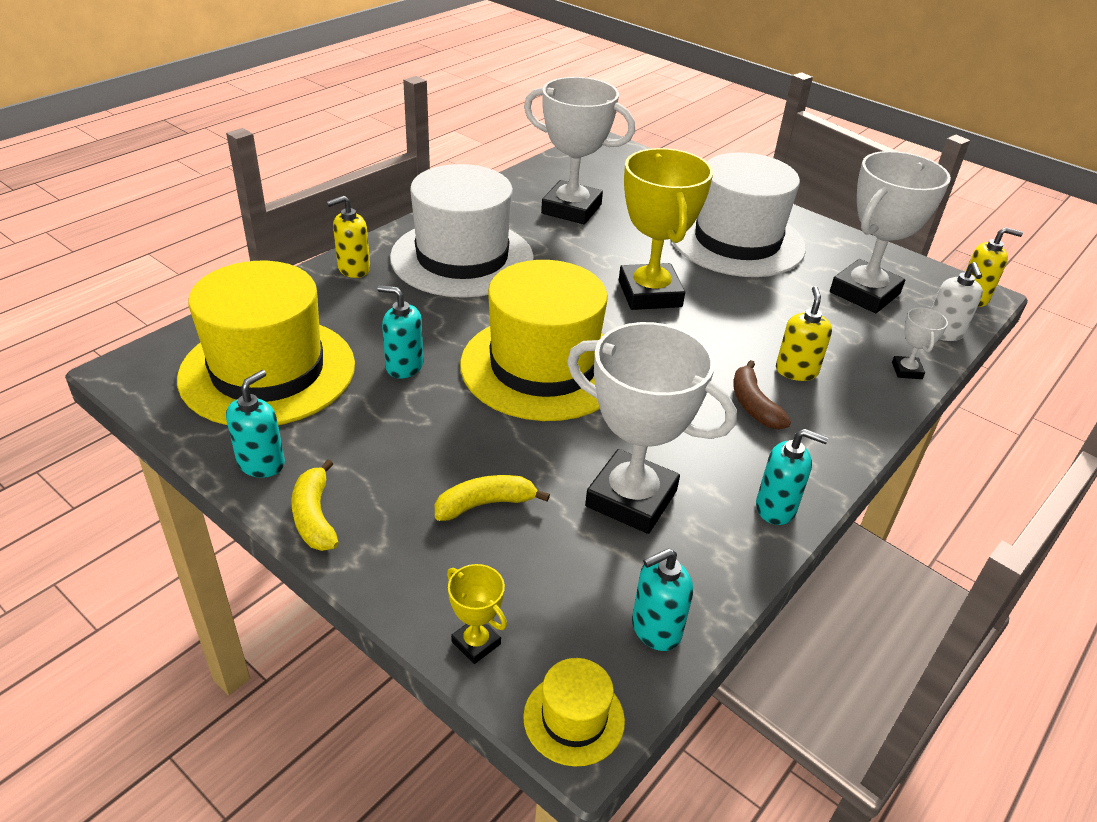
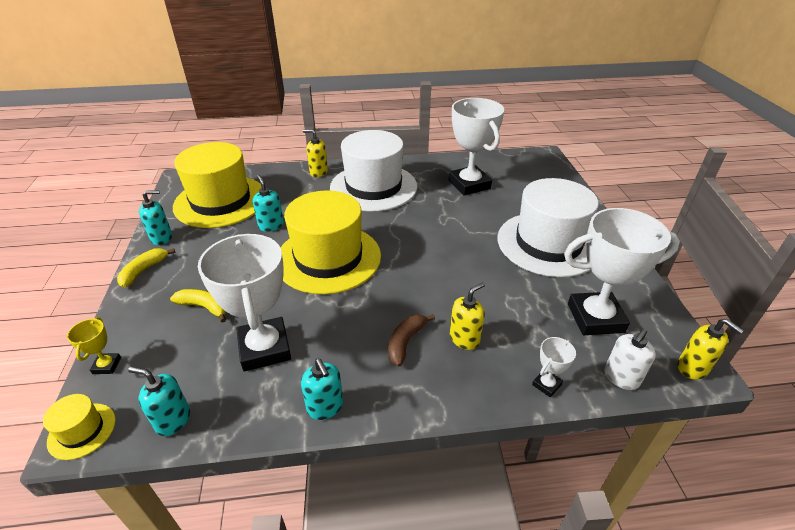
camera: 45 degrees right, 0 degrees up
yellow trophy [619,148,713,310] -> none

